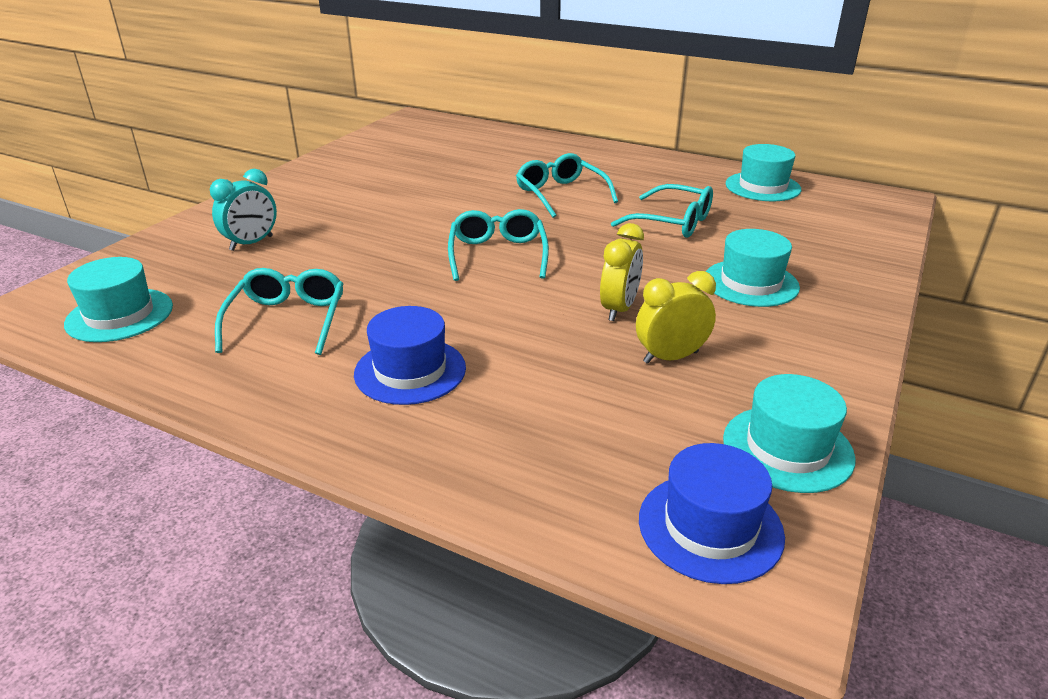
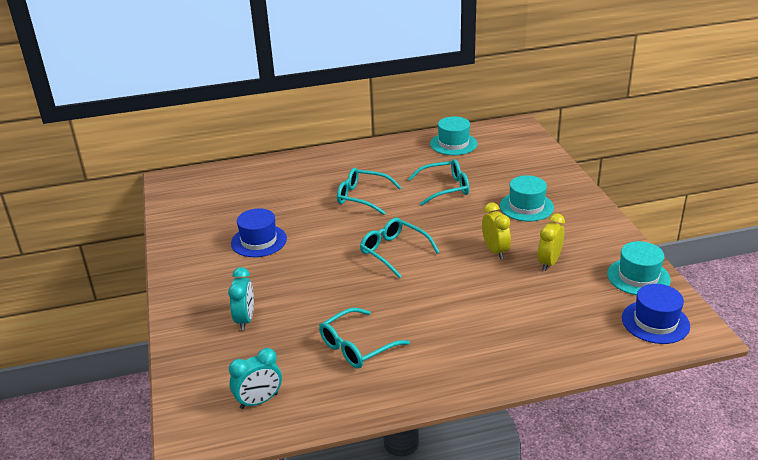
camera: 40 degrees left, 0 degrees up
turquoise hat [64,257,173,342] -> turquoise clock [229,348,282,409]
turquoise glasses [215,268,344,355] -> turquoise glasses turned 90 degrees counterclockwise [319,308,410,369]
blue hat [354,306,466,405] -> blue hat moved to [231,208,287,257]

